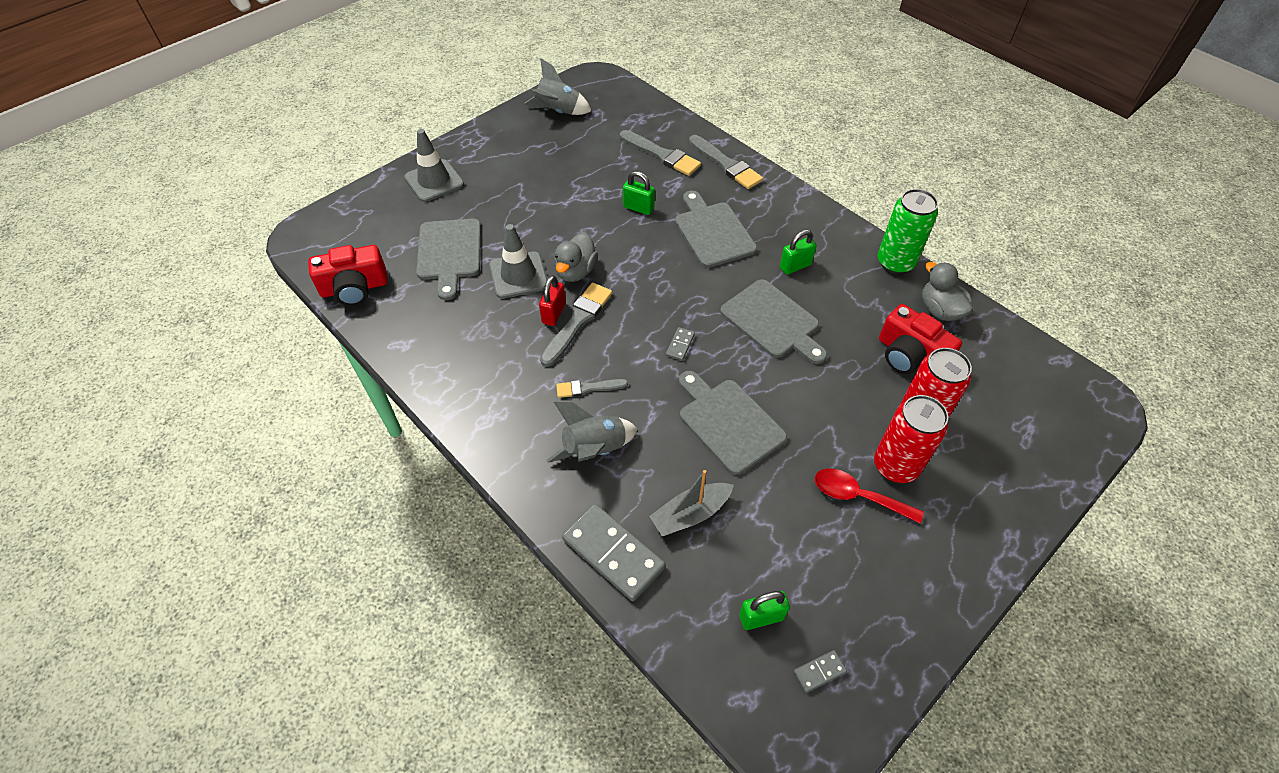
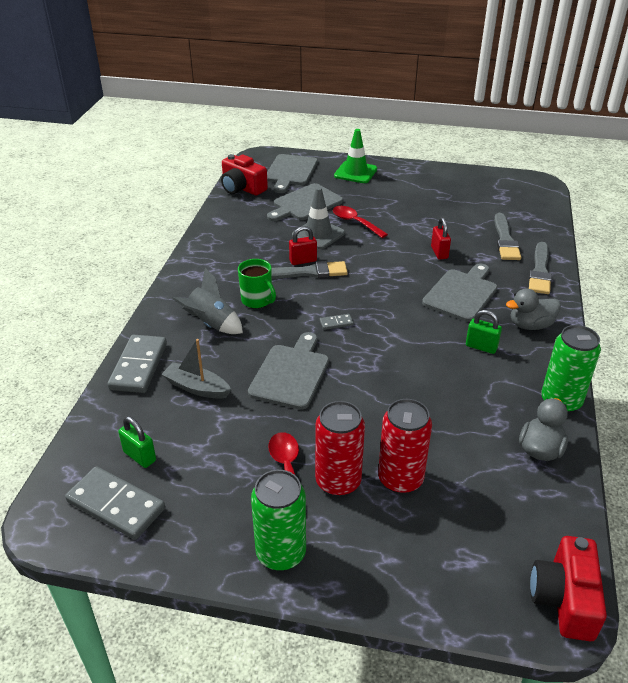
camera: 55 degrees right, 15 degrees down
grey traffic cone [404,129,464,202] -> green traffic cone [334,129,377,183]
grey rocket [524,58,591,115] -> none
grey duck [554,232,598,282] -> grey duck moved to [506,289,561,330]
grey brush [556,379,628,398] -> green mug [238,259,276,308]
green padlock [623,171,655,215] -> red padlock [431,217,451,259]
grey cutting board [720,279,827,364] -> grey cutting board moved to [267,154,318,193]
grey domino [794,650,847,693] -> grey domino [65,466,165,540], size x2.25
red camera [879,304,962,374] -> red camera moved to [530,536,607,641]
none -> green can [251,470,306,571]
none -> red spoon [333,206,388,238]

